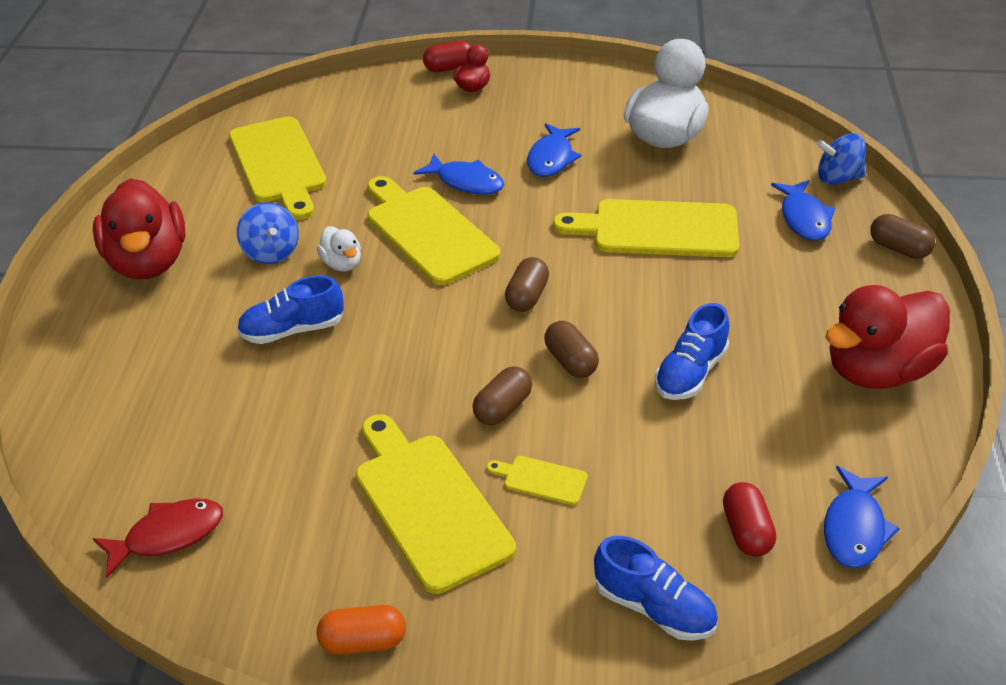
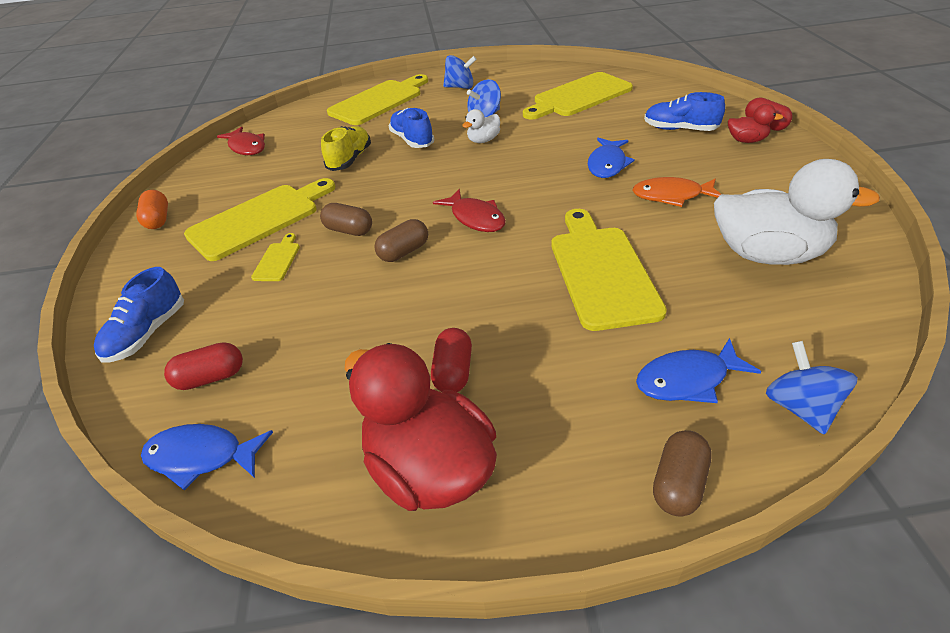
camera: 80 degrees right, 0 degrees up
red duck [93,178,186,280] -> blue spinning top [443,55,477,89]
yellow cutting board [367,176,501,285] -> yellow cutting board moved to [327,74,428,125]
brown capsule [505,257,549,312] -> red fish [433,189,506,232]
blue fish [527,123,581,177] -> orange fish [632,177,721,207]
blue shoe [655,303,729,400] -> blue shoe moved to [644,92,725,131]
none -> yellow shoe [321,126,371,171]
none -> red capsule [431,328,472,392]

